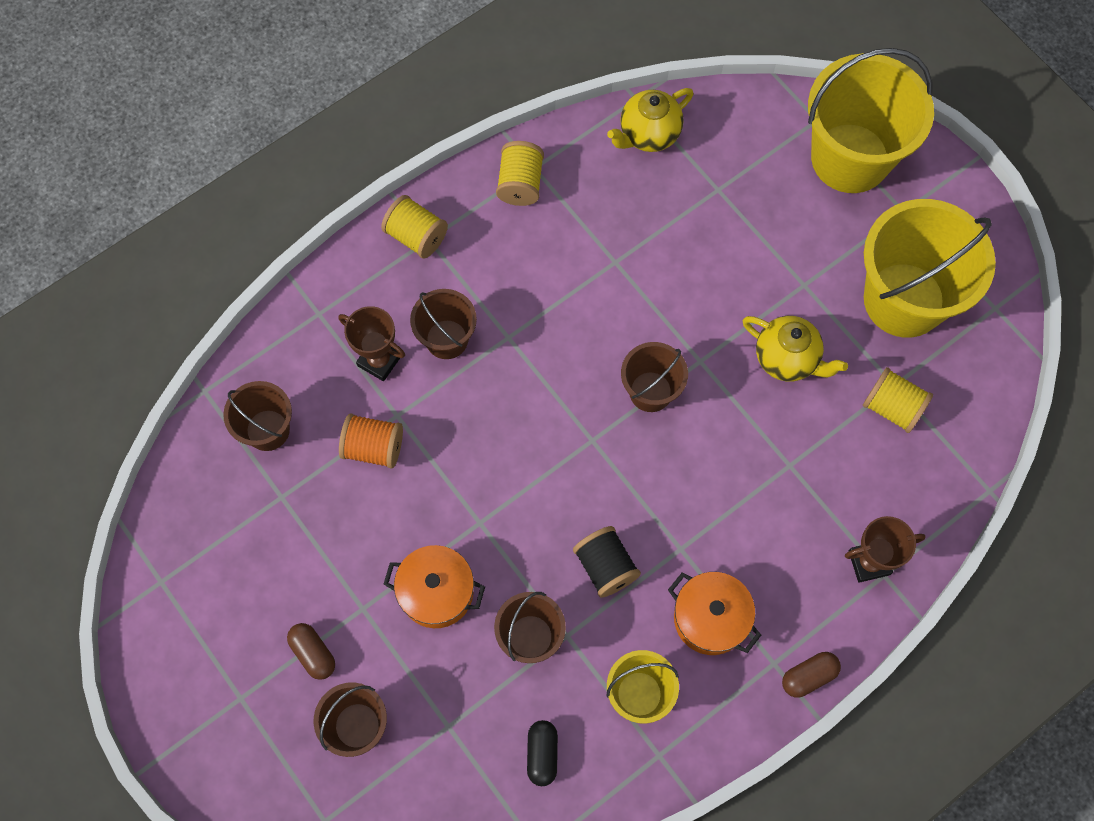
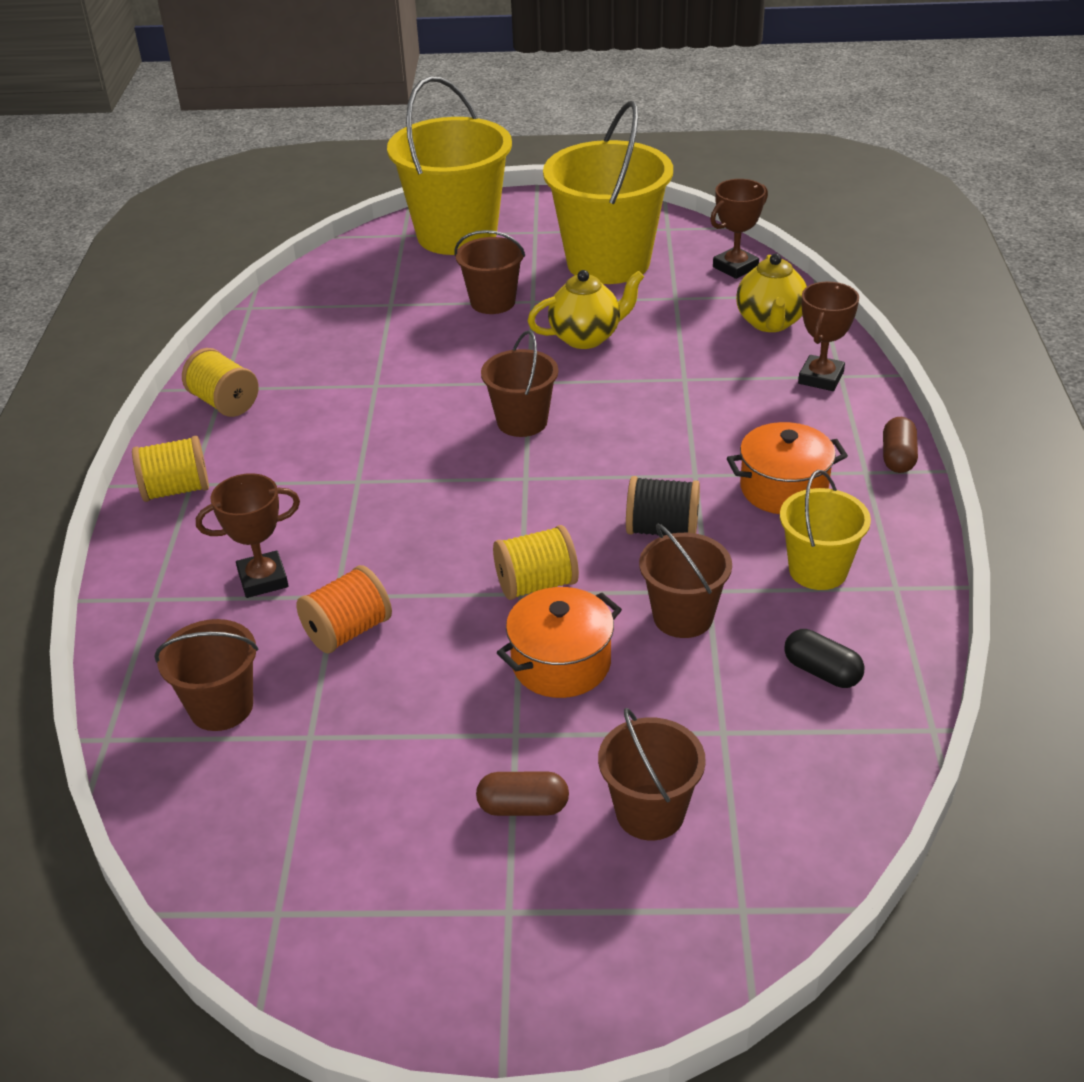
camera: 50 degrees left, 30 degrees down
brown bucket [410,289,477,359] -> brown bucket moved to [455,230,525,314]
yellow teapot [607,88,694,152] -> yellow teapot moved to [736,253,807,332]
yellow spool [863,367,933,433] -> yellow spool moved to [493,525,579,600]
none -> brown trophy [710,179,768,279]

